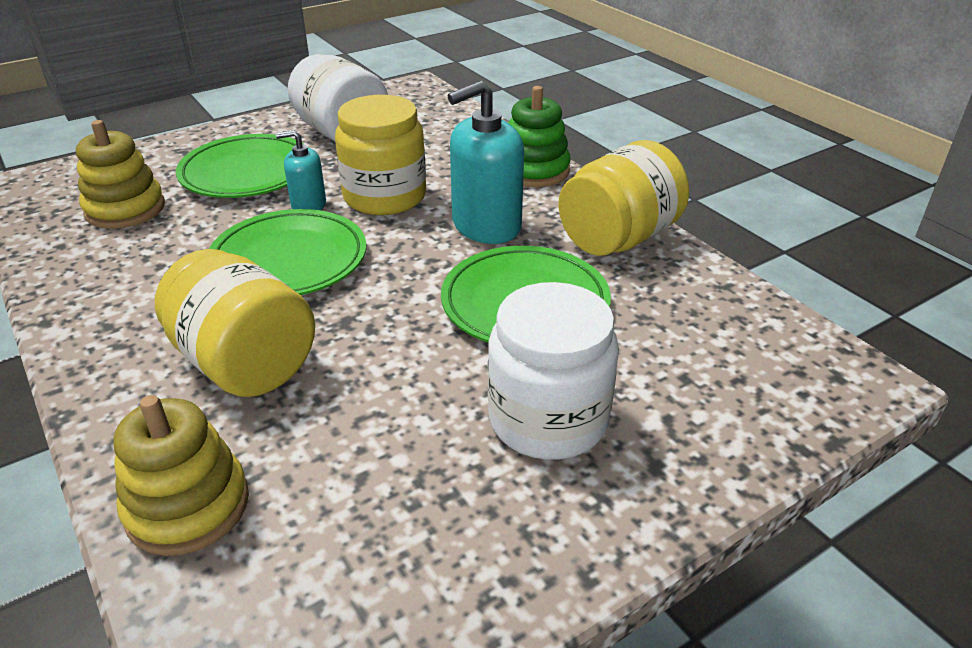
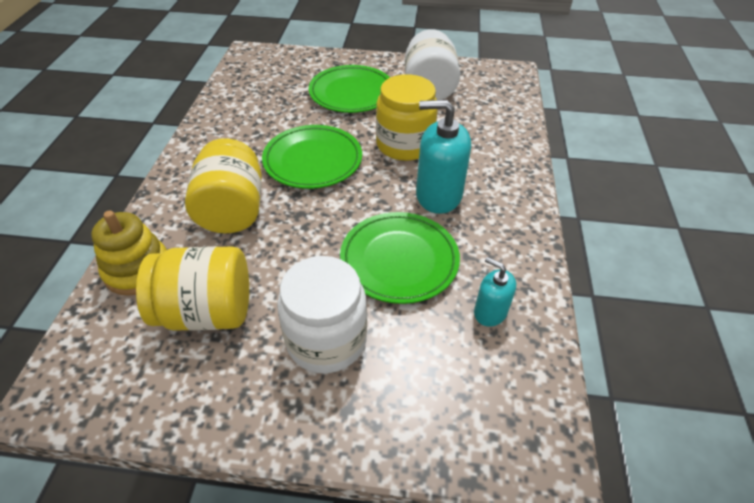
camera: 40 degrees right, 10 degrees up
yellow stacking toy [76,120,165,229] -> none
turquoise soap dispenser [276,130,326,210] -> turquoise soap dispenser moved to [474,257,516,327]
green stacking toy [508,86,571,187] -> none
yellow jar [558,140,689,256] -> yellow jar moved to [136,246,249,331]

